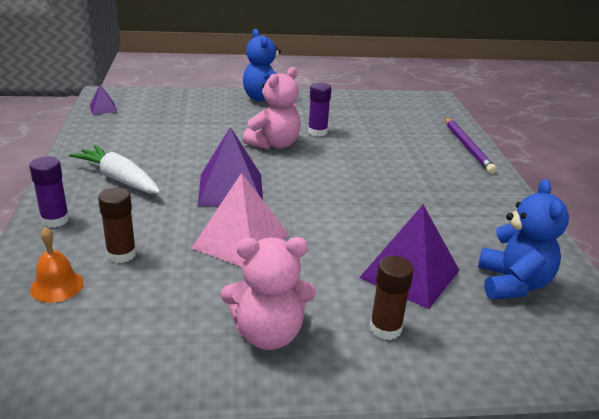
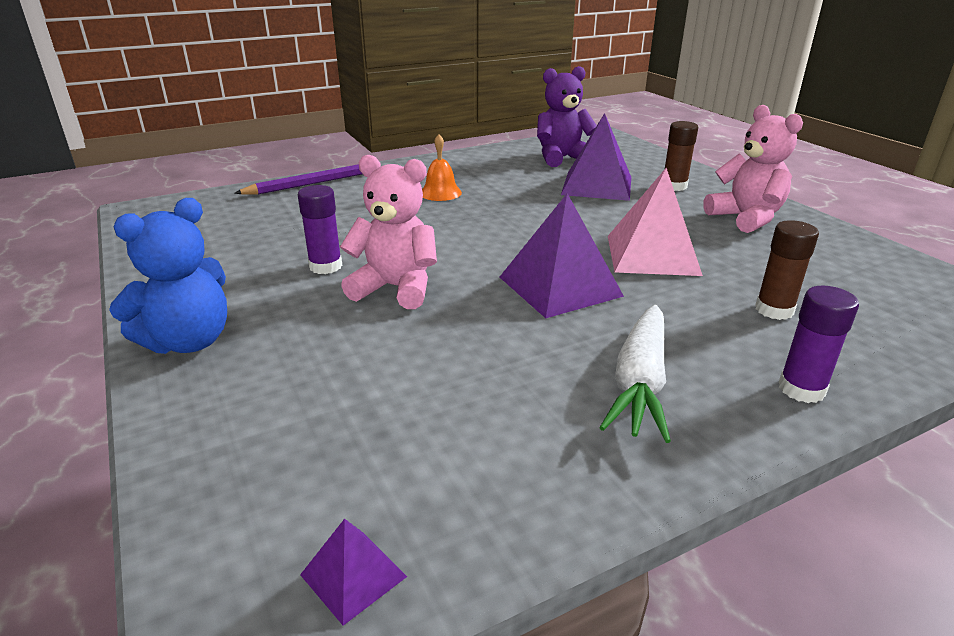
camera: 110 degrees left, 0 degrees up
orange bell [30,227,84,303] -> orange bell moved to [422,134,462,201]
blue teddy bear [478,179,569,299] -> purple teddy bear [537,66,597,167]

